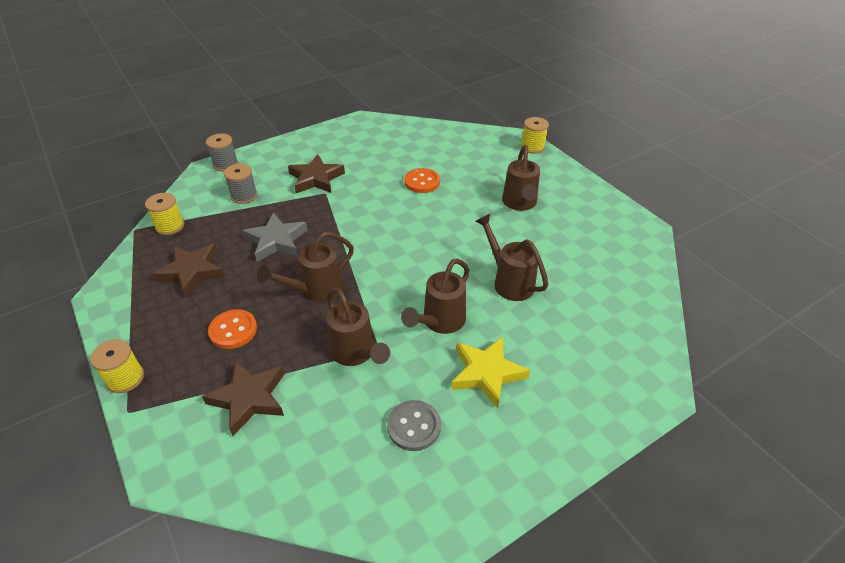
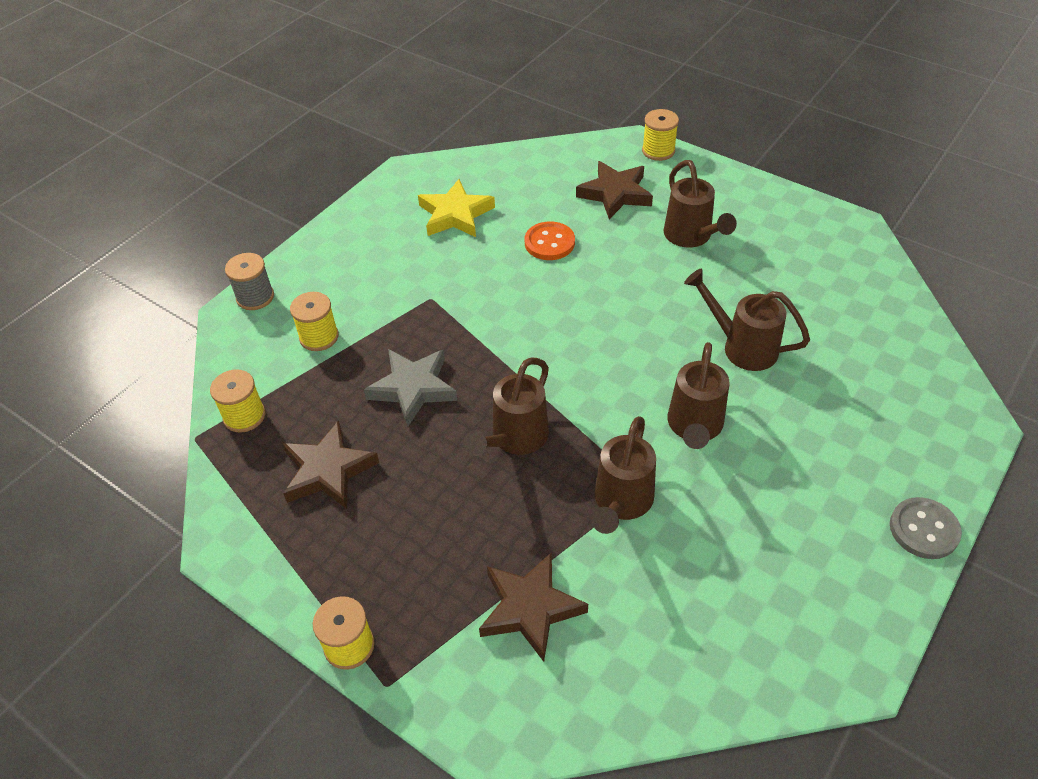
camera: 20 degrees left, 5 degrees up
orange button [208,309,257,349] -> none
grey spool [224,164,258,204] -> yellow spool [290,292,339,351]
brown star [288,154,345,193] -> brown star moved to [576,161,653,219]
brown watering can [327,288,390,366] -> brown watering can turned 75 degrees clockwise [591,416,656,534]
grey button [387,400,441,451] -> grey button moved to [890,497,962,559]
yellow star [451,336,530,408] -> yellow star moved to [418,179,495,237]

